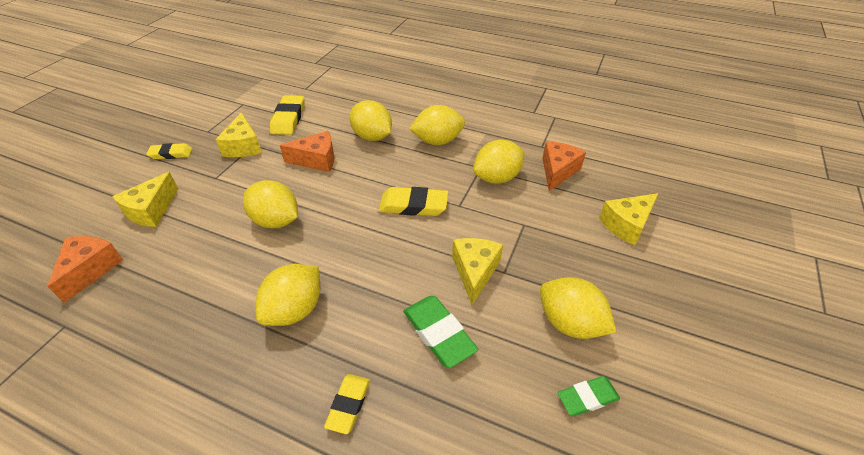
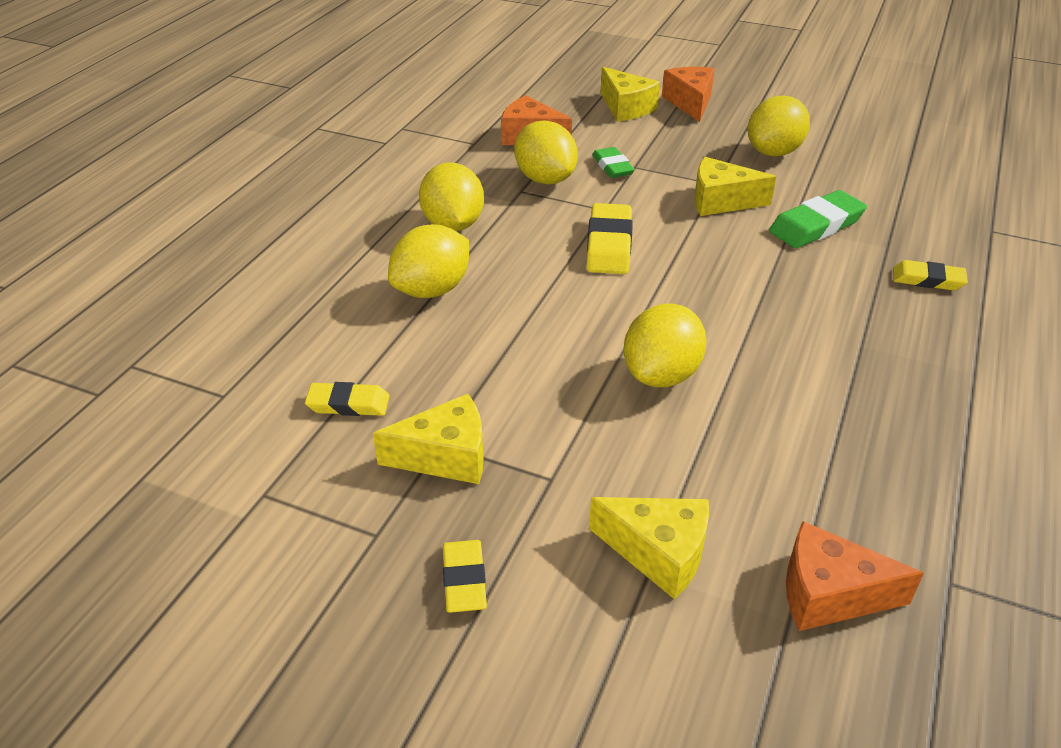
camera: 90 degrees left, 5 degrees down
yellow lemon [256,264,320,326] -> none
yellow eraser [270,95,304,135] -> yellow eraser [305,382,390,416], size x0.64
orange cheese [280,131,334,172] -> orange cheese moved to [662,67,715,122]
green eraser [558,376,620,416] -> green eraser moved to [592,147,635,178]

